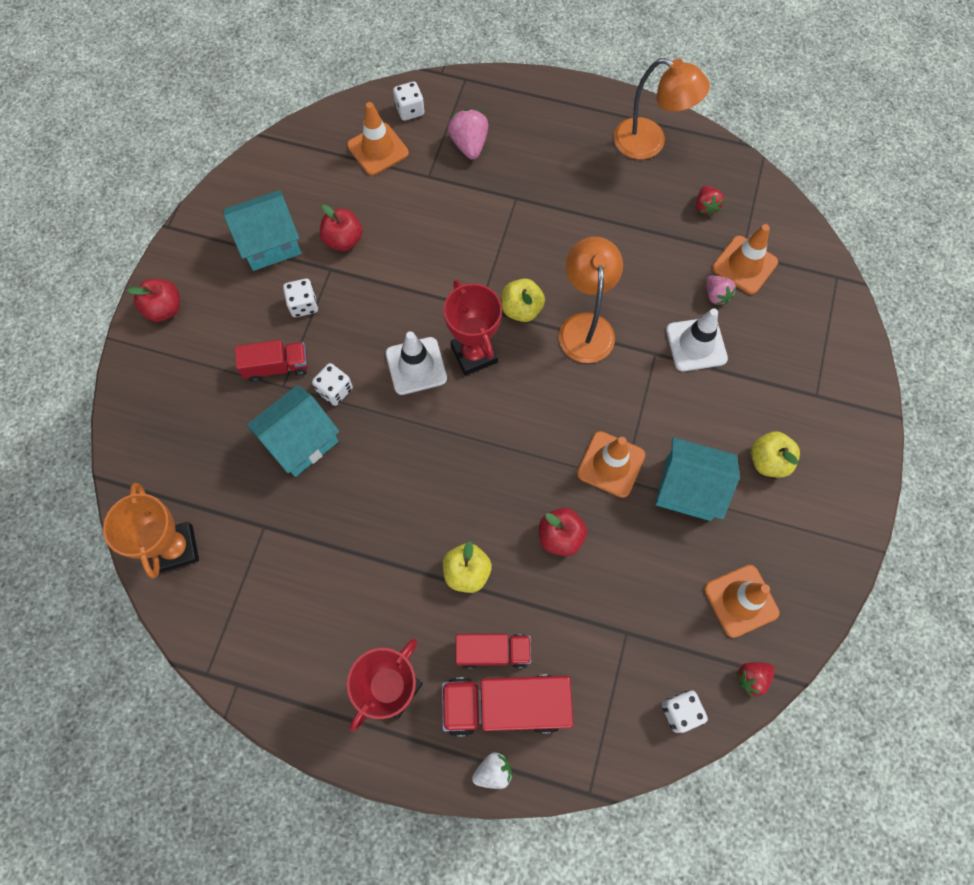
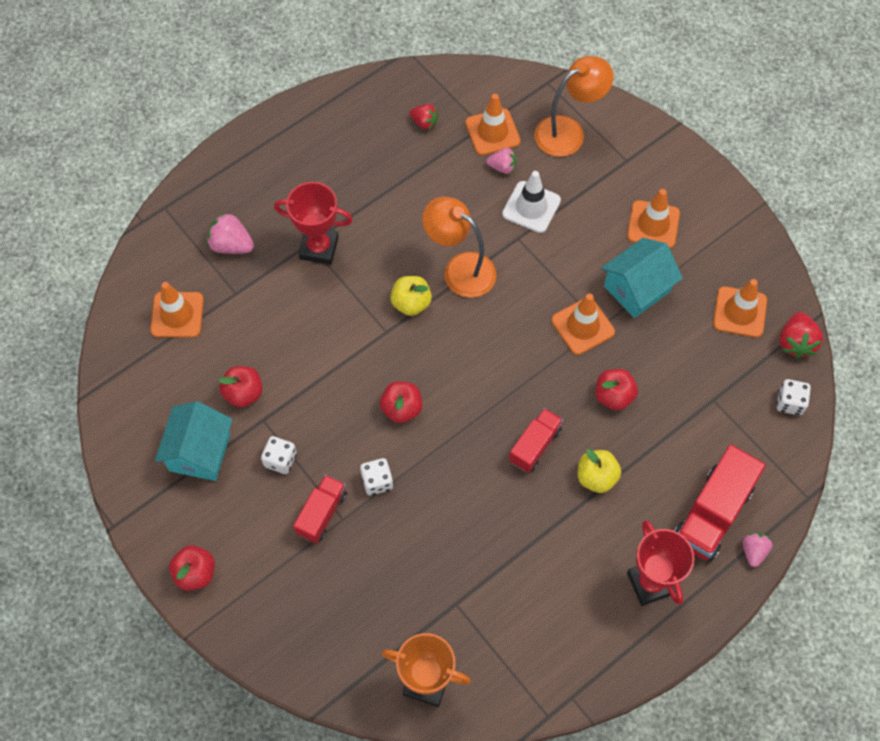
camera: 55 degrees left, 5 degrees down
turquoise house [246,385,339,477] -> none
white traffic cone [386,331,447,395] -> red apple [380,381,422,423]
white dice [393,82,424,121] -> none
red trophy [443,280,502,376] -> red trophy moved to [274,182,353,265]
red truck [455,634,531,669] -> red truck moved to [509,408,563,473]
white strawberry [472,753,512,789] -> pink strawberry [743,532,772,567]
orange lamp [614,58,710,159] -> orange lamp moved to [534,56,614,157]
red strawberry [736,662,775,697] -> red strawberry [780,312,823,359], size x1.53
yellow apple [751,431,800,478] -> orange traffic cone [627,189,680,248]

